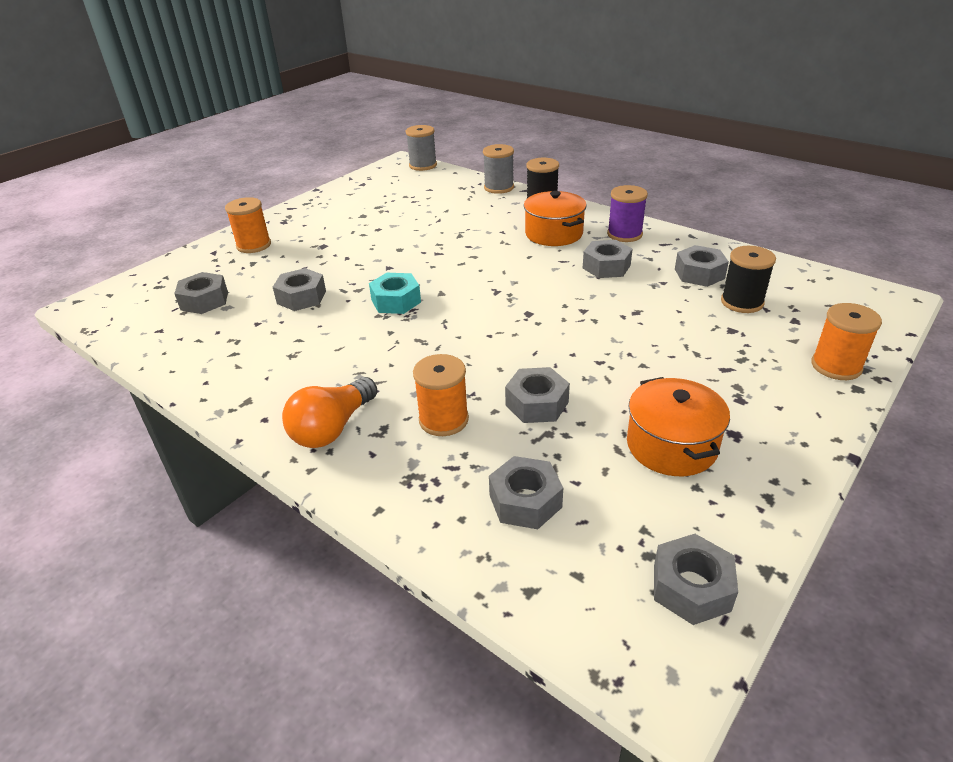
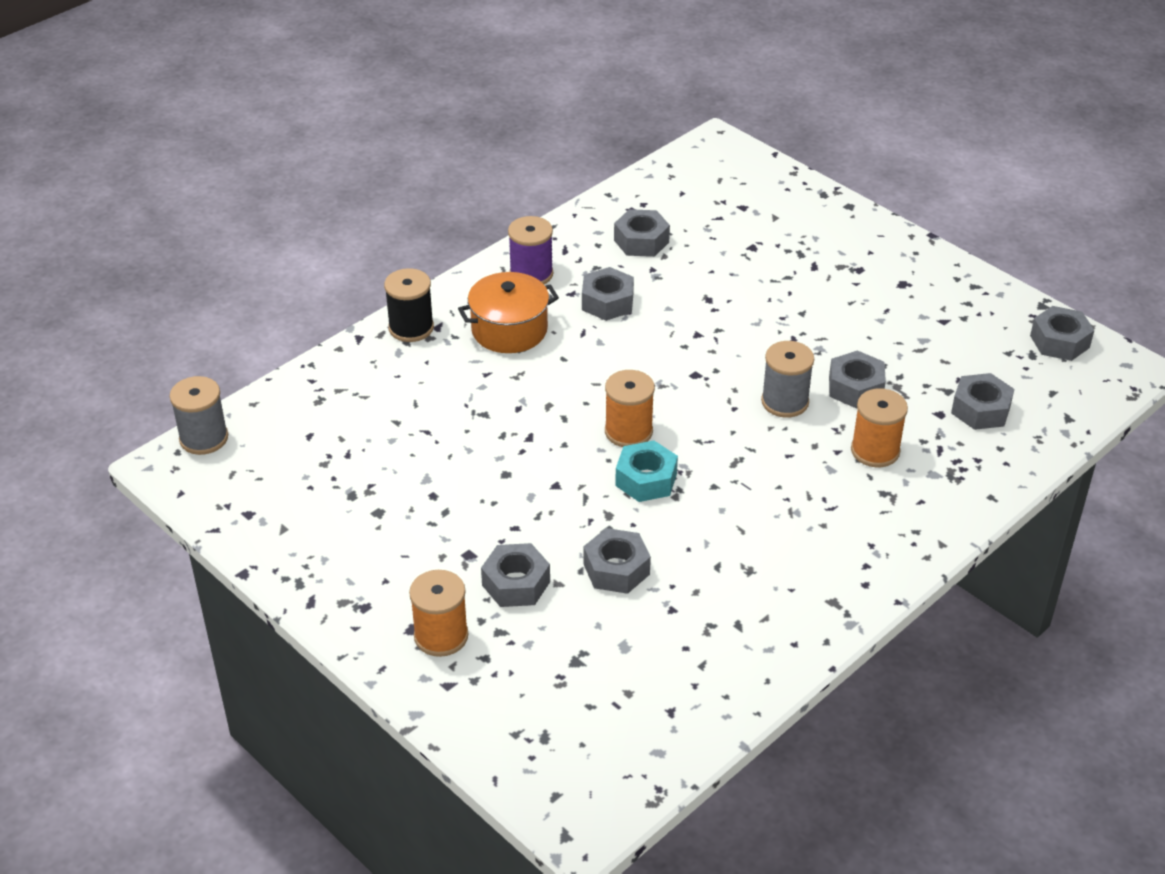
camera: 85 degrees left, 5 degrees up
grey nut [174,272,228,314] -> grey nut moved to [481,543,550,607]
orange light bulb [282,377,377,448] -> none
grey spool [483,144,514,194] -> grey spool moved to [761,341,814,418]
orange pot [627,377,730,476] -> none
black spool [721,246,776,313] -> none
orange spool [811,303,882,380] -> orange spool moved to [605,370,655,447]

